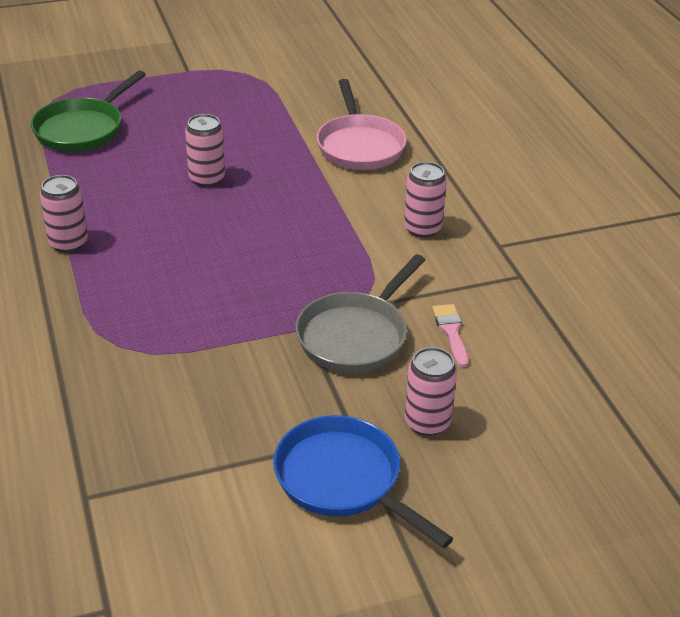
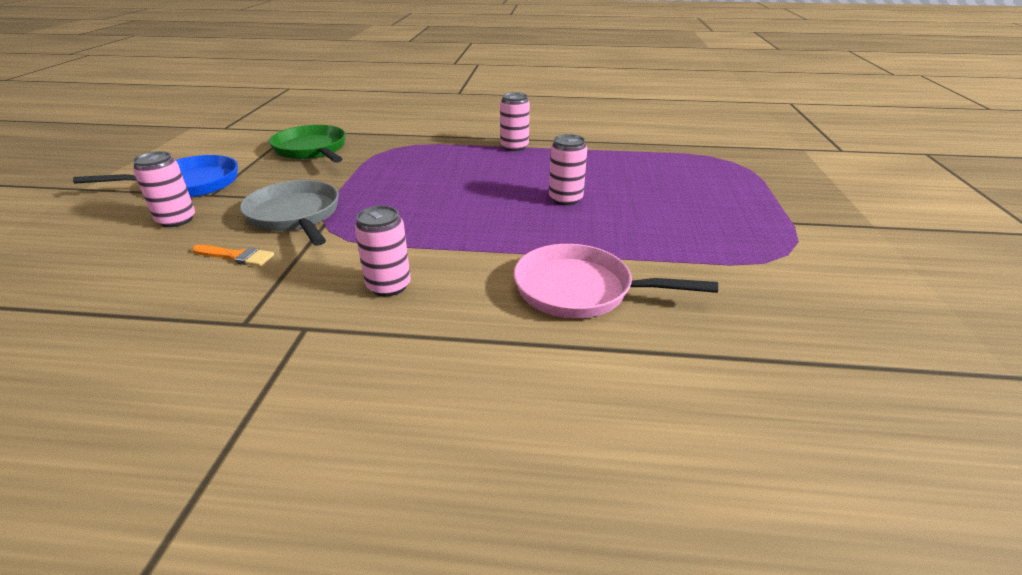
camera: 115 degrees right, 5 degrees down
green pan [31,70,146,152] -> green pan moved to [269,125,346,163]
pink brush [432,304,469,367] -> orange brush [192,245,274,266]

